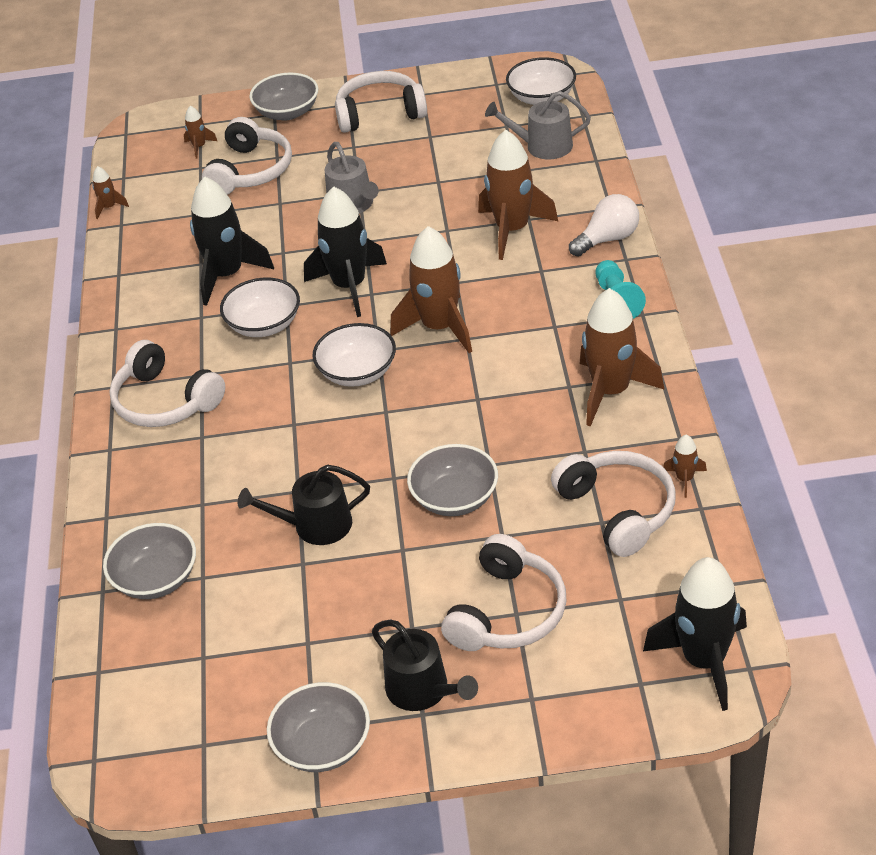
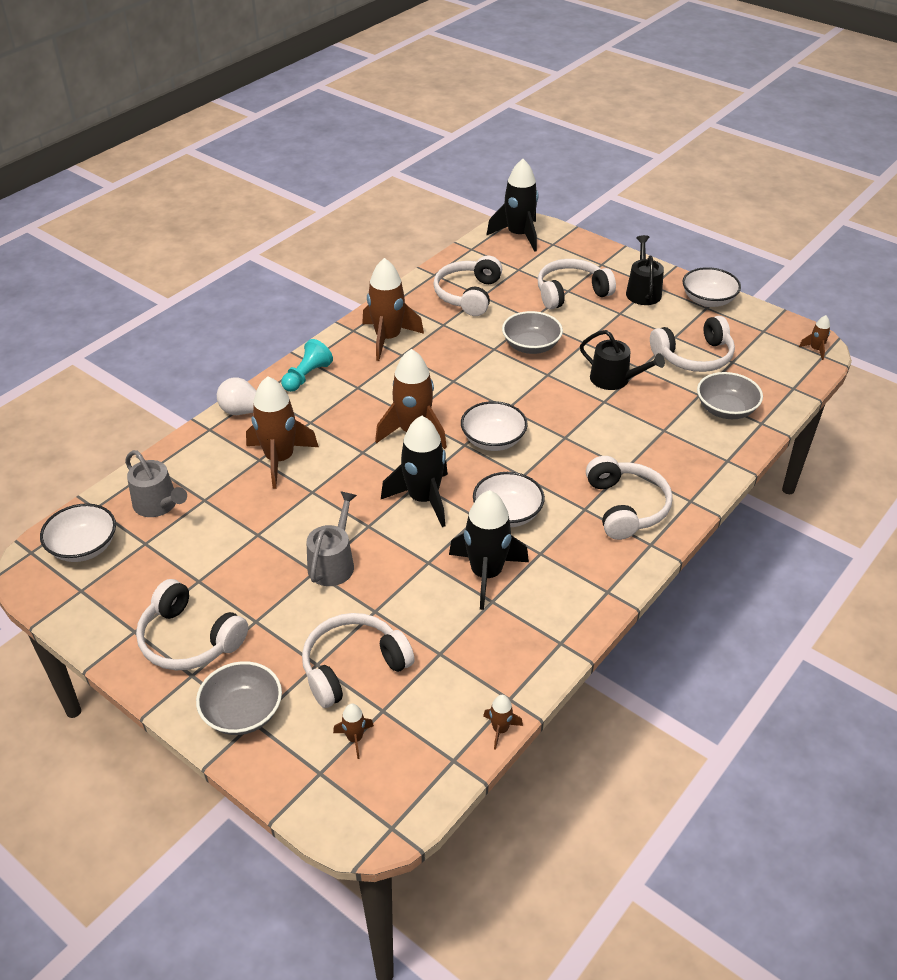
camera: 140 degrees left, 0 degrees up
grey bowl [267,682,370,772] -> white bowl [682,267,741,307]
brown rocket [663,435,707,498] -> brown rocket moved to [799,315,830,360]
none -> white headphones [650,316,735,372]

